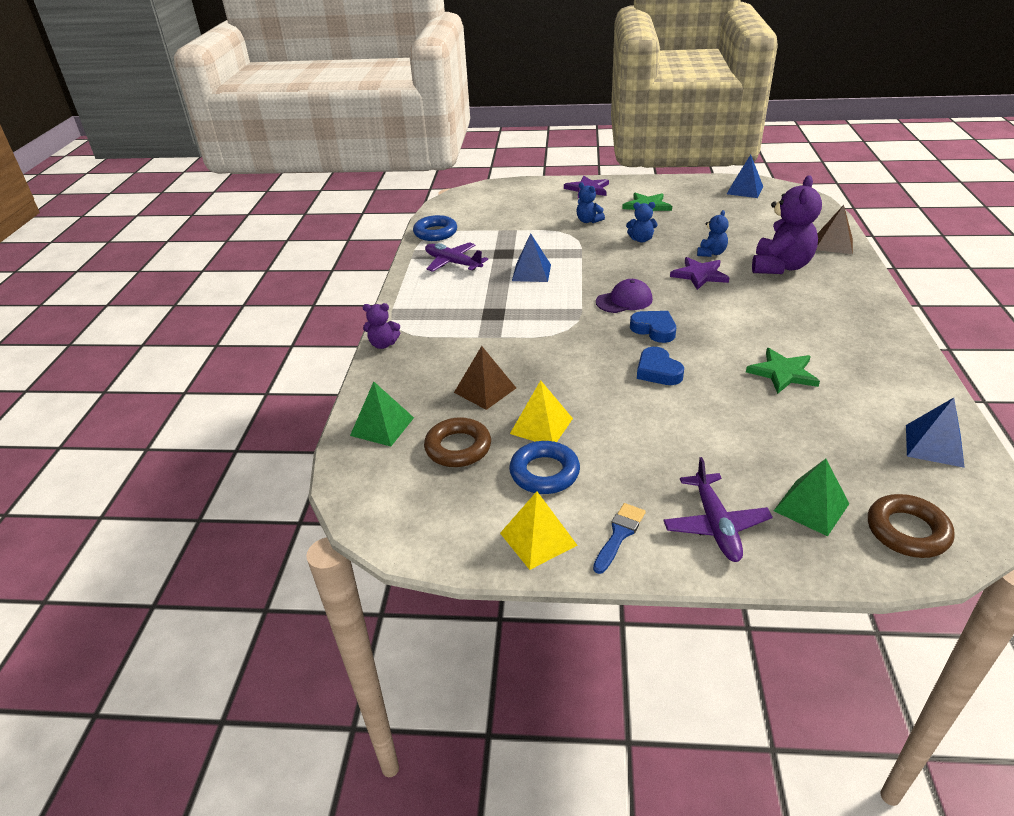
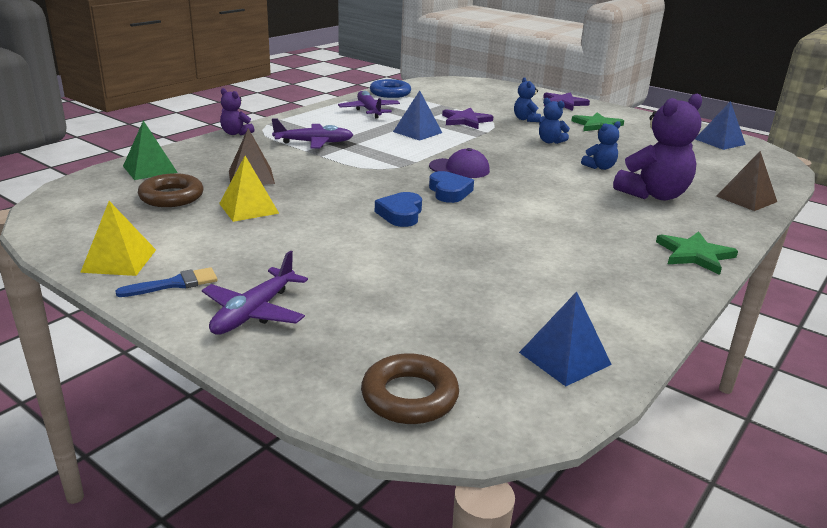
camera: 30 degrees right, 10 degrees down
blue ring [509,441,580,494] -> none
purple star [670,257,730,290] -> purple star moved to [442,108,494,129]
green star [746,348,820,394] -> green star moved to [656,231,738,275]
green pyramid [774,459,849,536] -> none
none -> purple plane [272,118,353,148]

